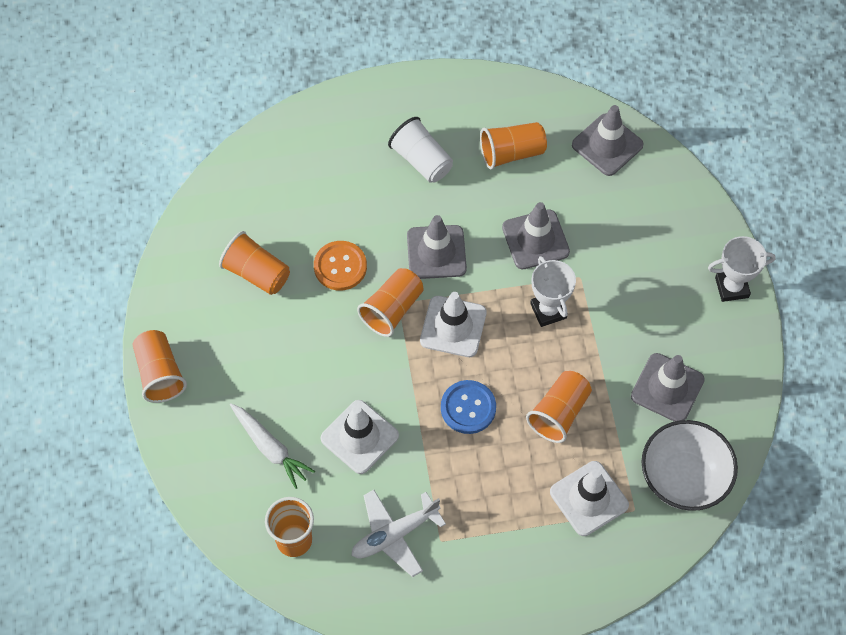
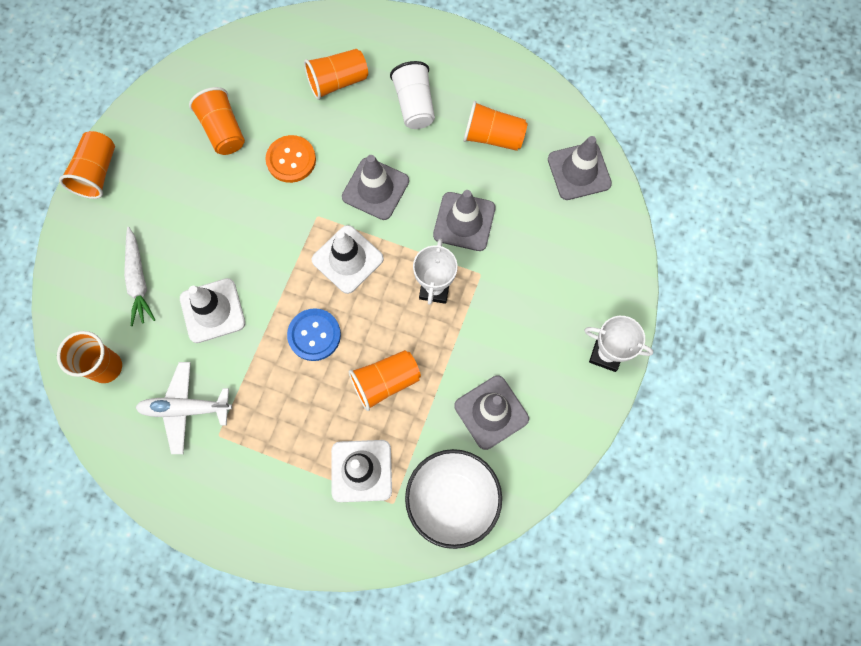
camera: 30 degrees right, 10 degrees up
orange cup [357,268,424,337] -> orange cup moved to [304,49,368,100]

